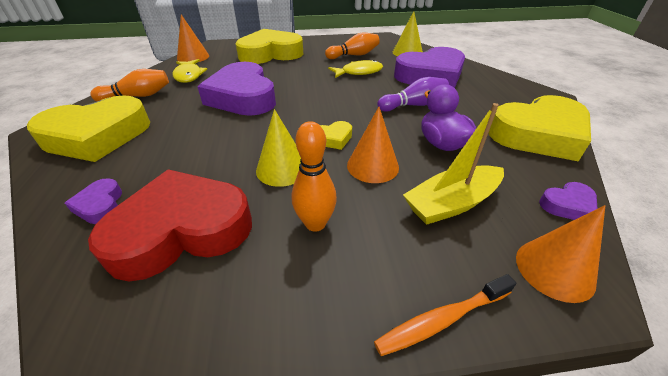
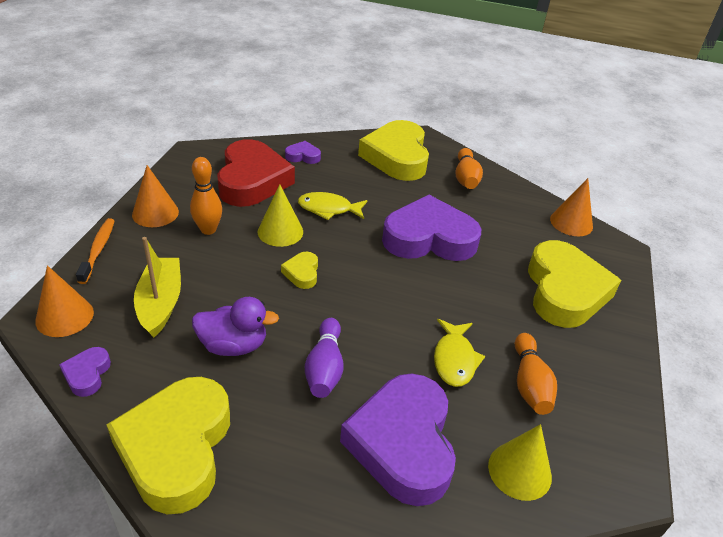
camera: 110 degrees right, 0 degrees up
yellow fish [173,59,207,83] -> yellow fish moved to [298,192,368,220]
orange cone [347,107,399,183] -> orange cone moved to [132,165,179,227]

